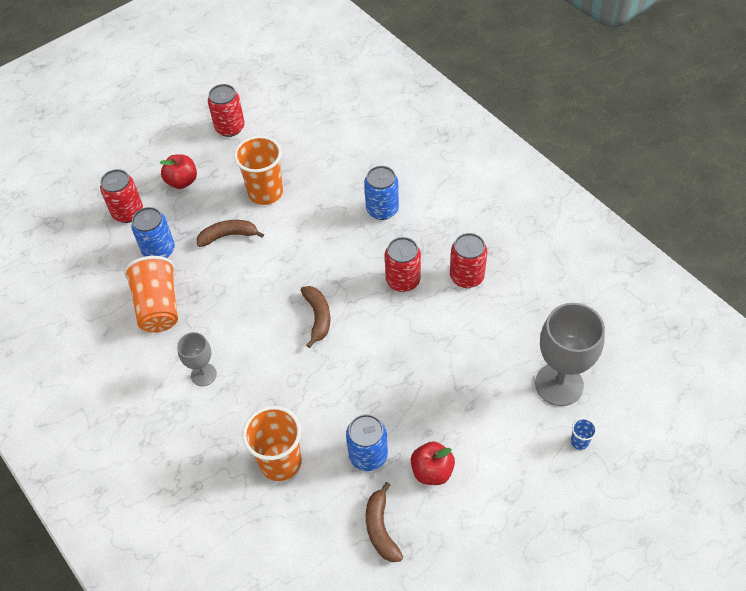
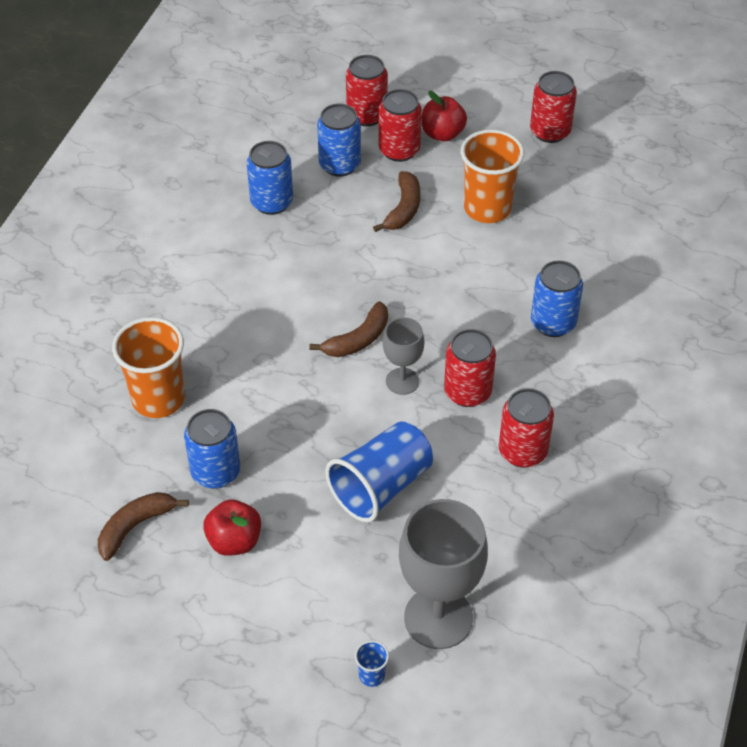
camera: 55 degrees right, 5 degrees down
orange cup [124,256,178,332] -> blue can [247,141,293,215]
grey goblet [177,332,217,386] -> grey goblet moved to [383,317,424,395]
brown banana [197,220,264,247] -> brown banana turned 60 degrees clockwise [373,171,420,232]
none -> blue cup [325,422,433,523]
none -> red can [379,89,422,162]

